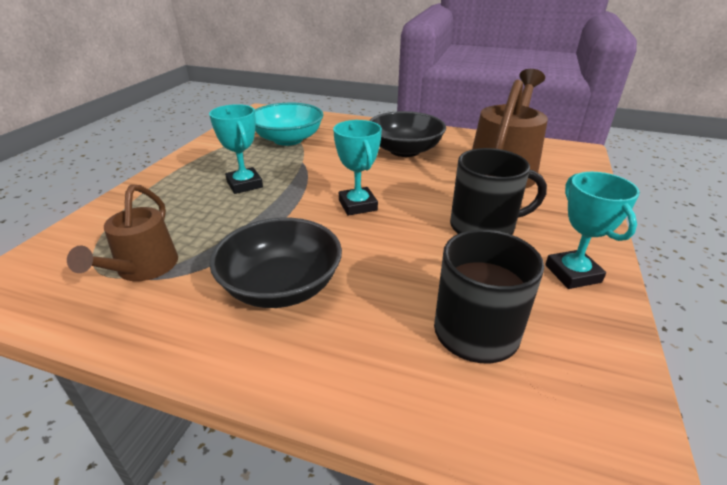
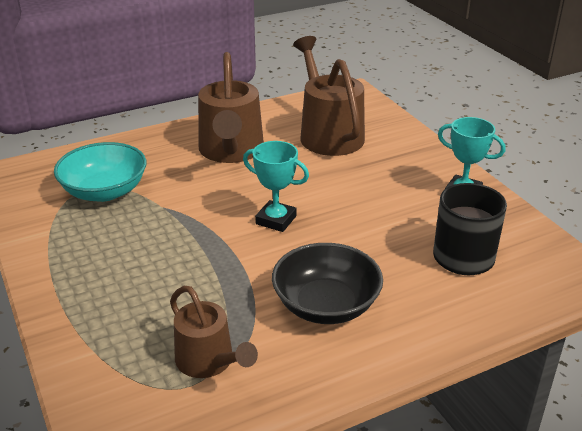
camera: 45 degrees left, 0 degrees up
turquoise trophy [209,104,263,194] -> none
black bowl [369,111,446,157] -> brown watering can [198,52,264,163]
black mug [450,148,547,235] -> none

